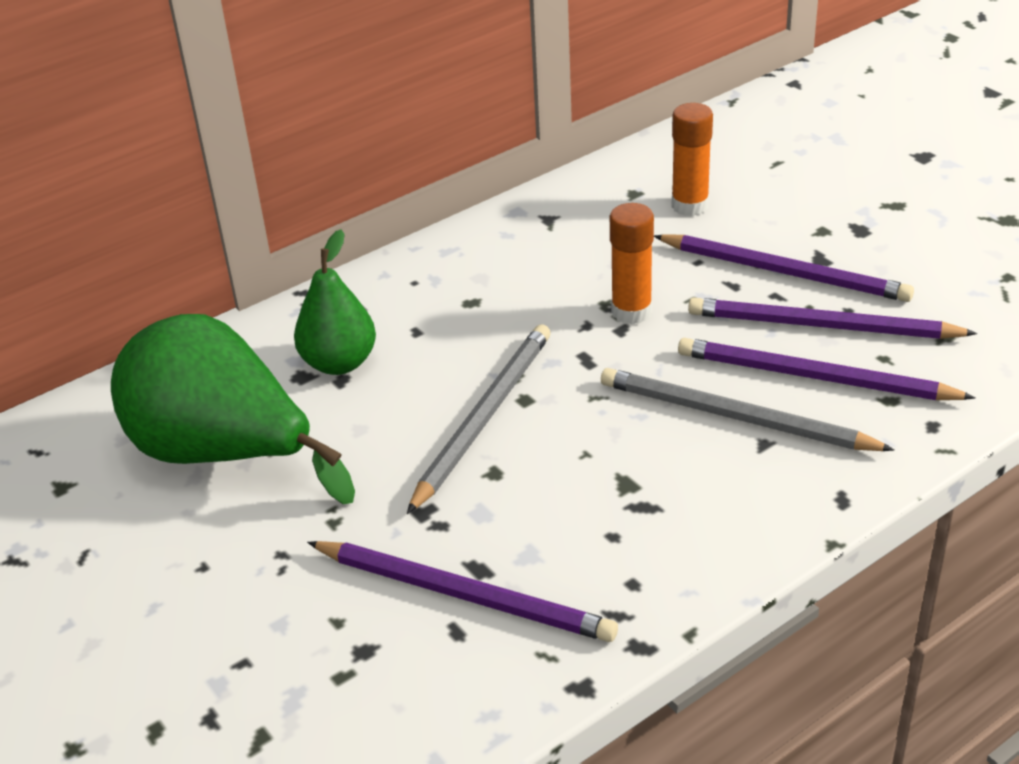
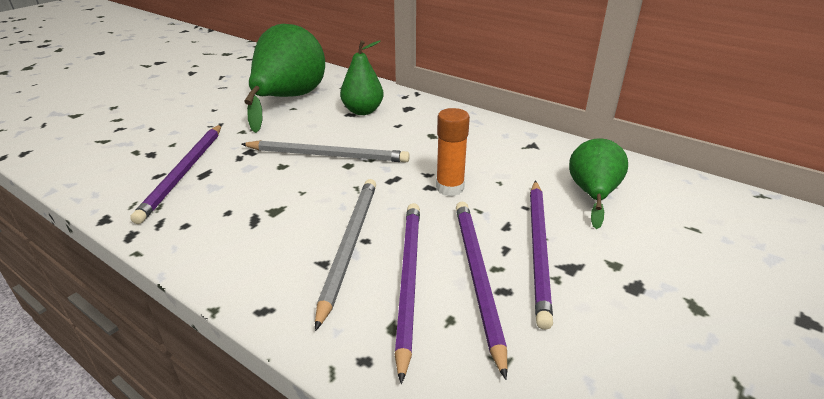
camera: 70 degrees right, 5 degrees down
orange glue stick [672,103,713,216] -> green pear [569,138,628,229]

